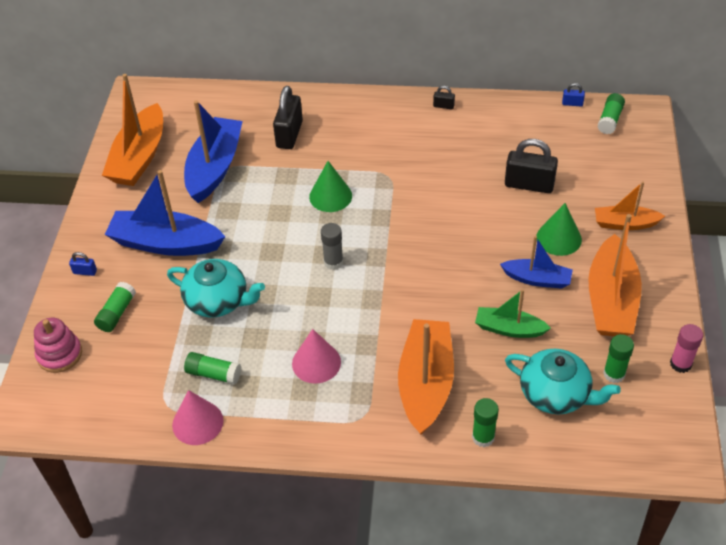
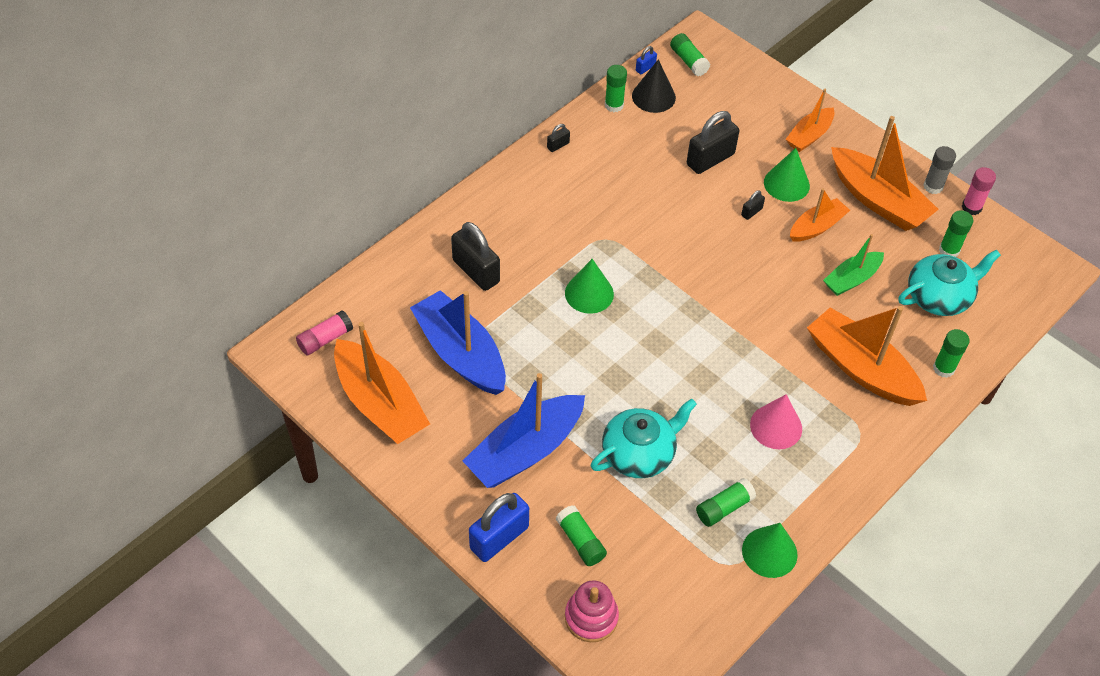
camera: 55 degrees left, 5 degrees up
blue padlock [69,252,97,276] -> blue padlock [469,493,529,562], size x2.19
pink cone [172,390,224,445] -> green cone [742,523,798,578]
grey glue stick [321,223,343,270] -> grey glue stick moved to [923,146,956,194]
blue boat [500,236,573,289] -> orange boat [790,188,850,242]
none -> pink glue stick [296,310,353,355]
none -> green glue stick [605,65,627,112]
none -> black cone [632,59,676,113]
none -> black padlock [741,190,765,220]

